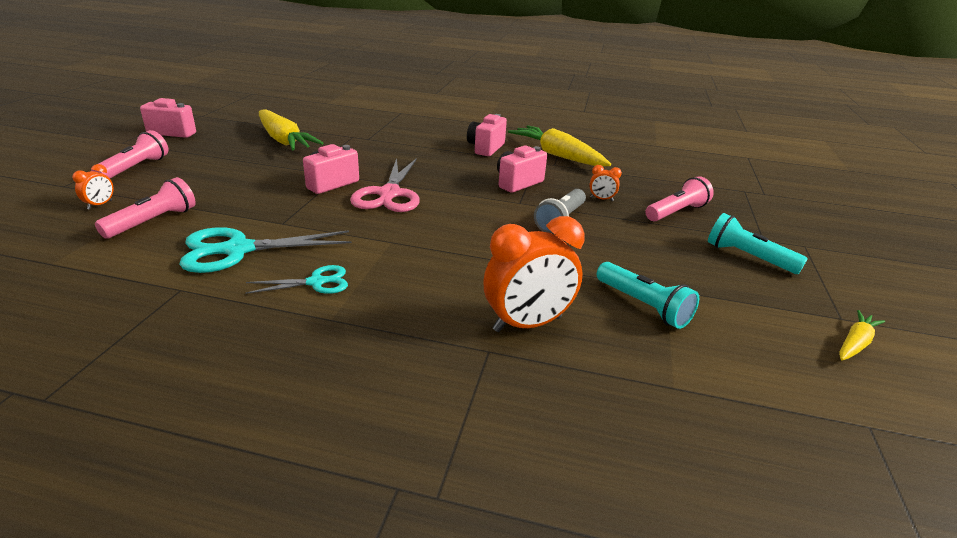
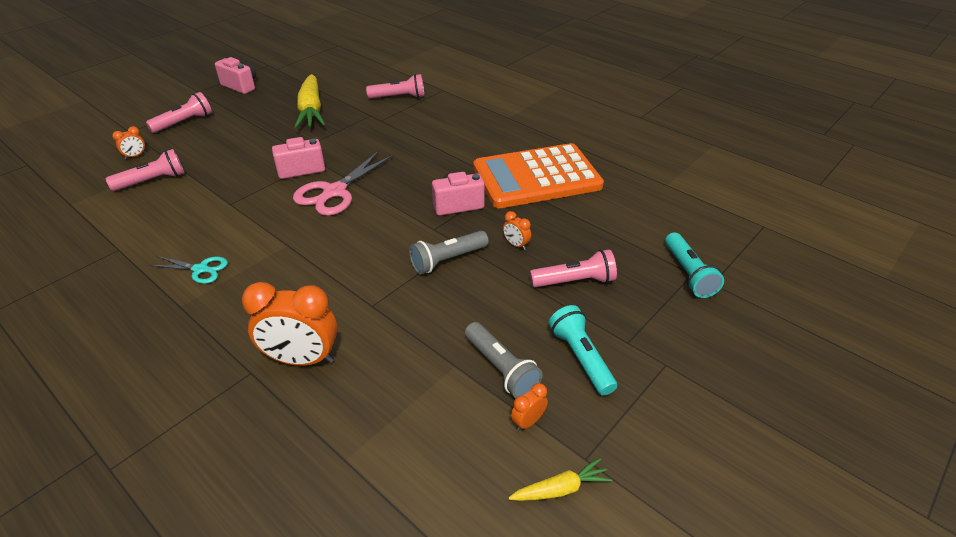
camera: 30 degrees right, 10 degrees up
turquoise scissors [180,227,352,273] -> none
pink camera [467,114,507,156] -> none
yellow carrot [508,126,611,166] -> orange calculator [473,143,604,208]
turquoise flashlight [597,262,699,329] -> turquoise flashlight moved to [665,232,724,298]
none -> pink flashlight [366,74,425,98]
none -> grey flashlight [465,322,543,398]
none -> orange clock [511,383,548,431]

